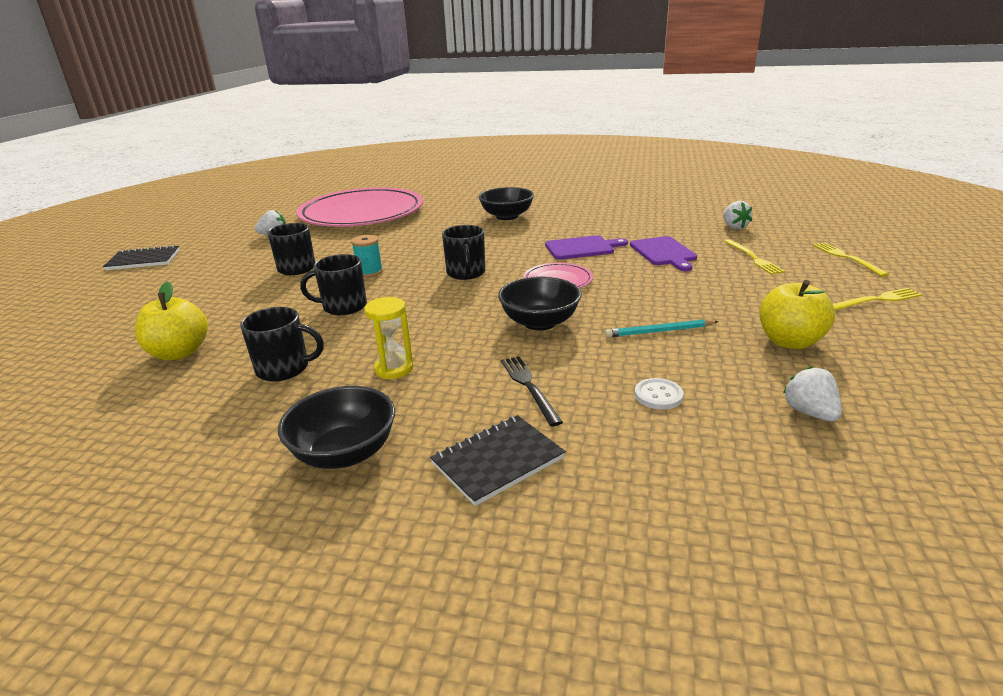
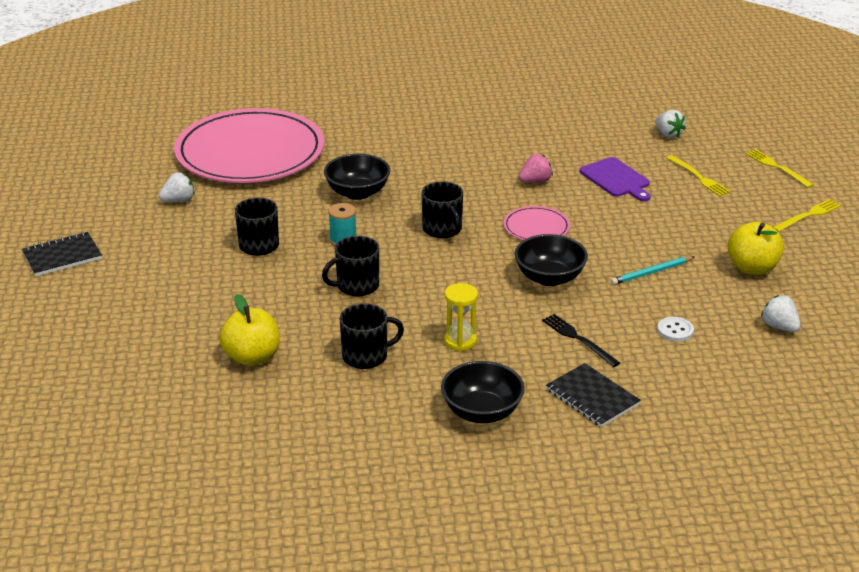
camera: 20 degrees left, 5 degrees up
black notebook [430,415,566,506] -> black notebook turned 75 degrees counterclockwise [546,363,641,427]
black bowl [479,187,534,220] -> black bowl moved to [324,154,390,200]
purple cutting board [545,235,628,260] -> pink strawberry [519,154,553,183]

